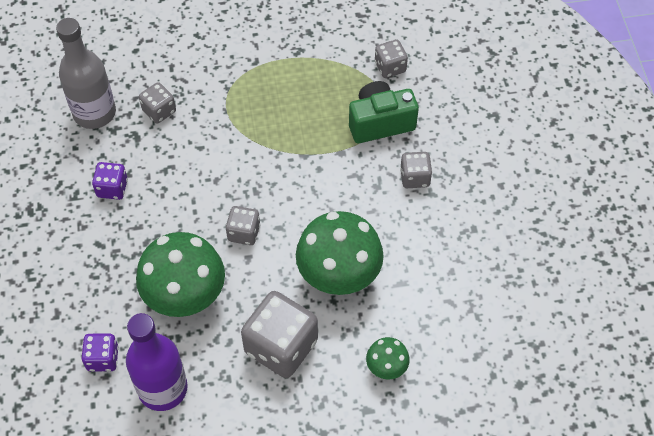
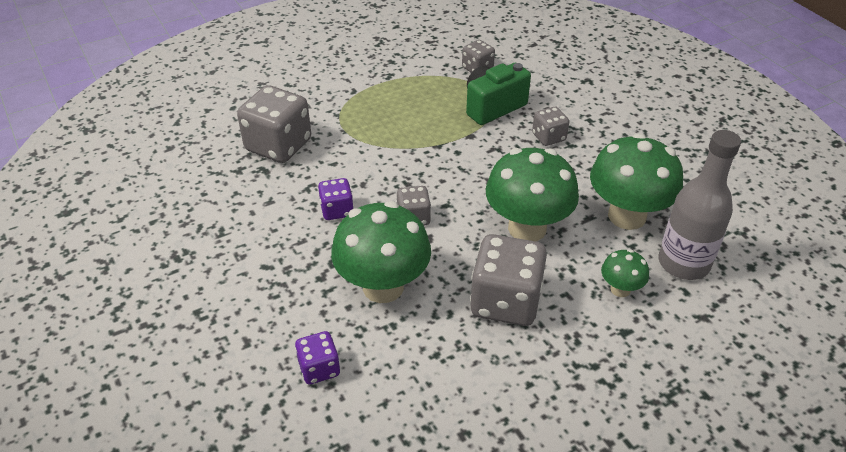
camera: 20 degrees left, 15 degrees down
grey bottle [56,18,116,129] -> grey bottle moved to [658,130,741,280]
purple dice [92,162,128,200] -> purple dice moved to [318,178,354,220]
purple bottle [126,313,188,411] -> none
grey dice [139,82,176,124] -> grey dice [237,85,311,163], size x1.90
none -> green mushroom [590,133,683,230]

